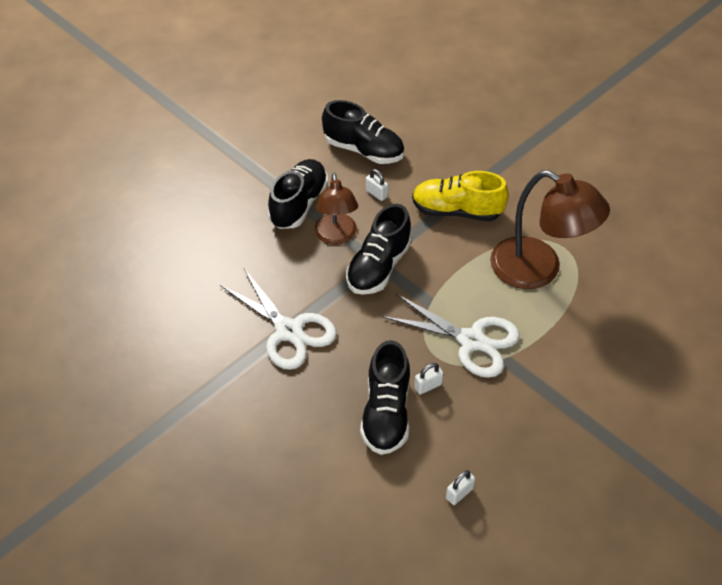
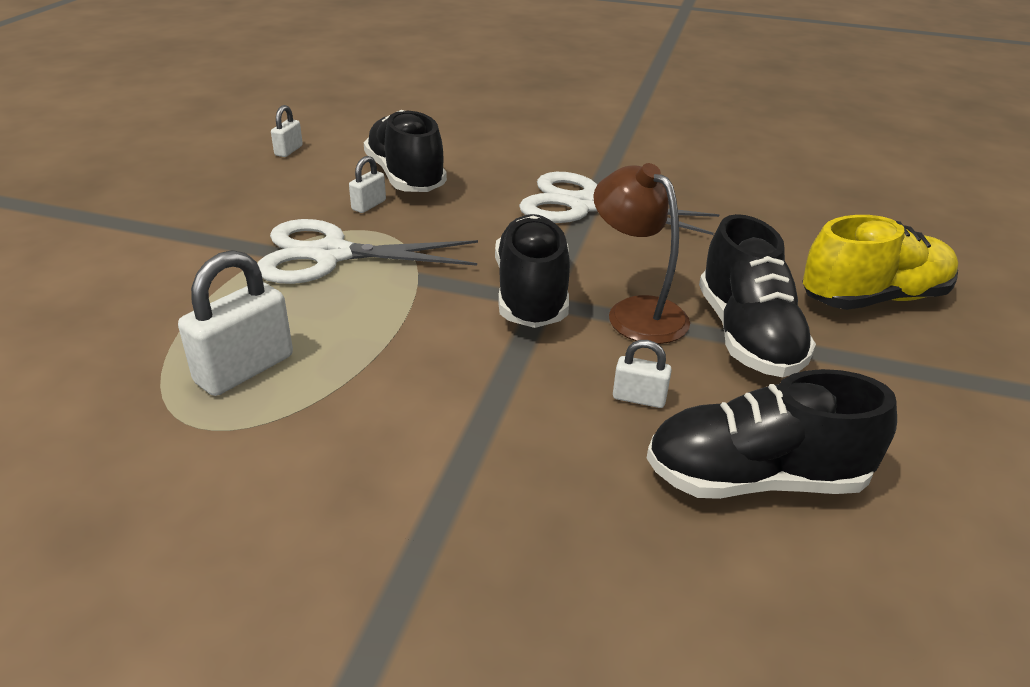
camera: 150 degrees right, 15 degrees down
yellow shoe [412,171,509,221] -> yellow shoe moved to [802,215,958,310]
brown lamp [490,170,610,289] -> white padlock [178,250,293,396]

